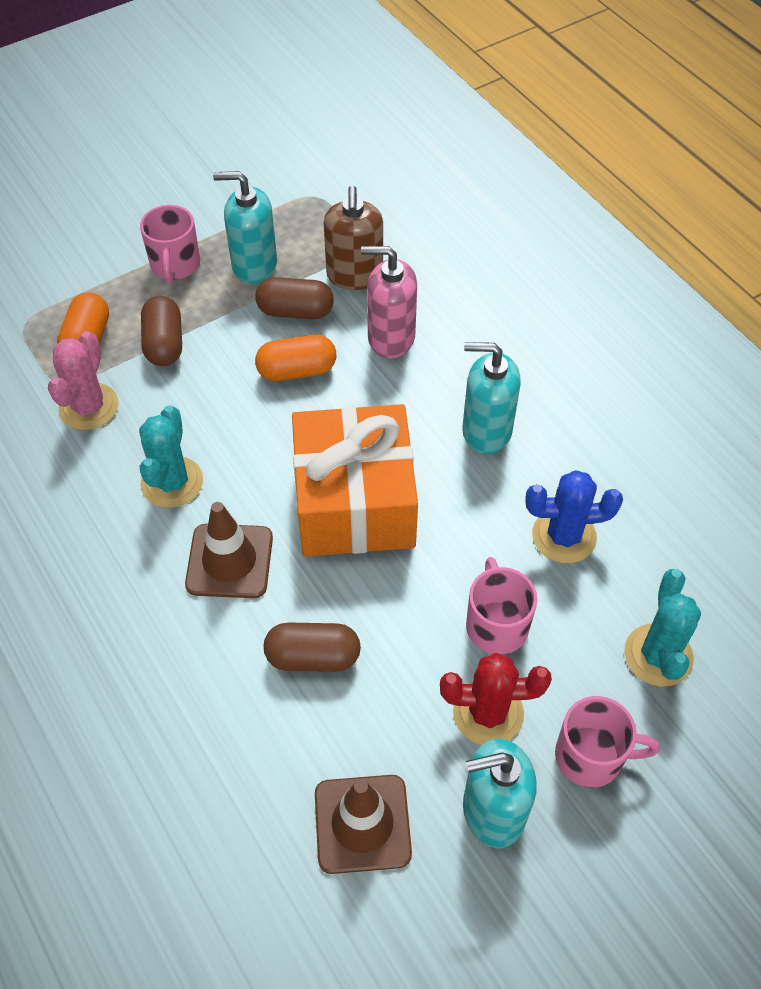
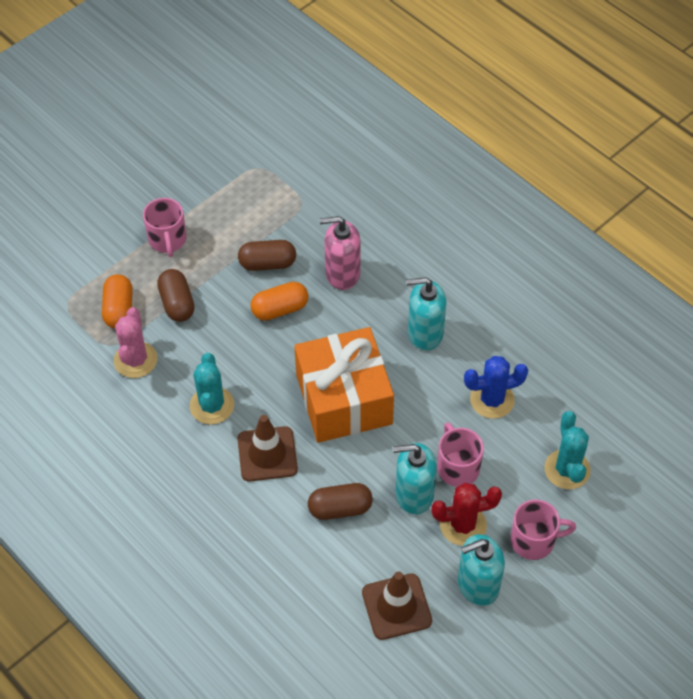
camera: 10 degrees left, 0 degrees up
turquoise soap dispenser [213,171,277,284] -> turquoise soap dispenser moved to [393,443,437,515]
brown soap dispenser [324,186,383,290] -> none

